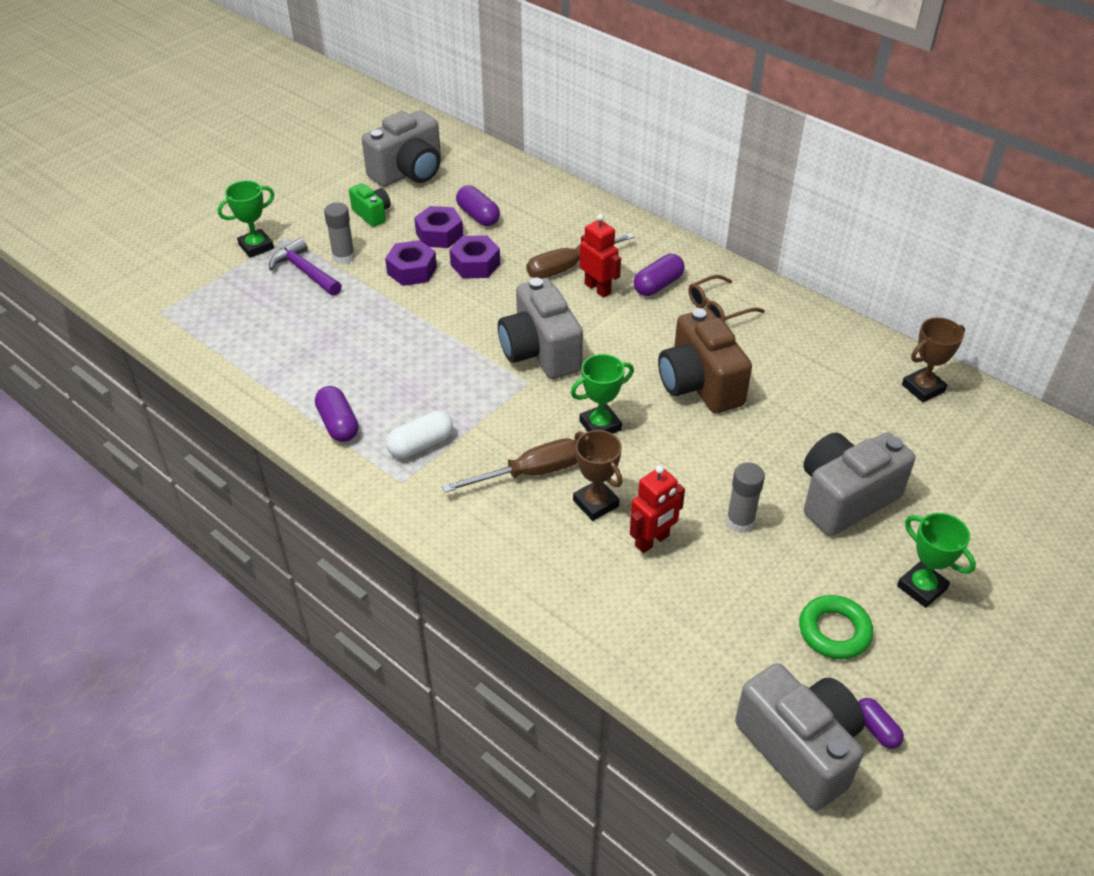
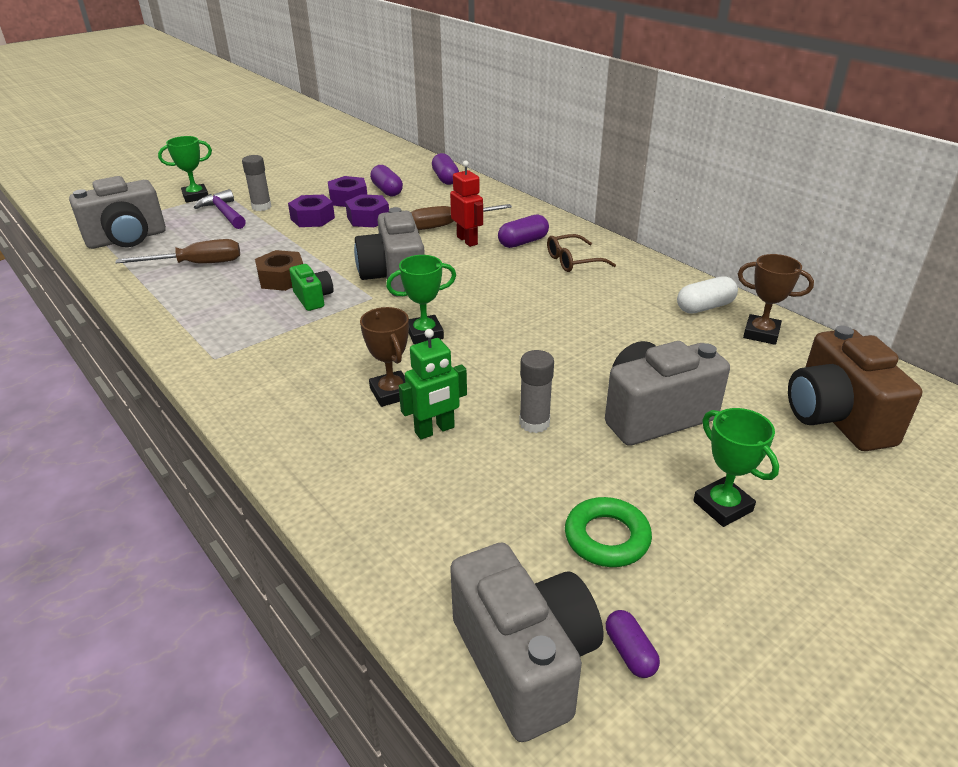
camera: 10 degrees right, 10 degrees down
purple capsule [315,386,359,442] -> purple capsule moved to [432,153,459,185]
green camera [349,183,391,227] -> green camera moved to [289,264,333,311]
grey camera [362,110,441,187] -> grey camera moved to [69,176,166,249]
white capsule [386,411,453,458] -> white capsule moved to [677,276,738,313]
brown screwdriver [442,438,577,493] -> brown screwdriver moved to [115,239,240,264]
red robot [630,465,685,553] -> green robot [399,329,467,440]
brown camera [658,308,752,413] -> brown camera moved to [788,326,922,451]
brown trophy [902,318,965,402] -> brown trophy turned 45 degrees clockwise [738,254,814,345]
none -> brown nut [255,250,303,291]

